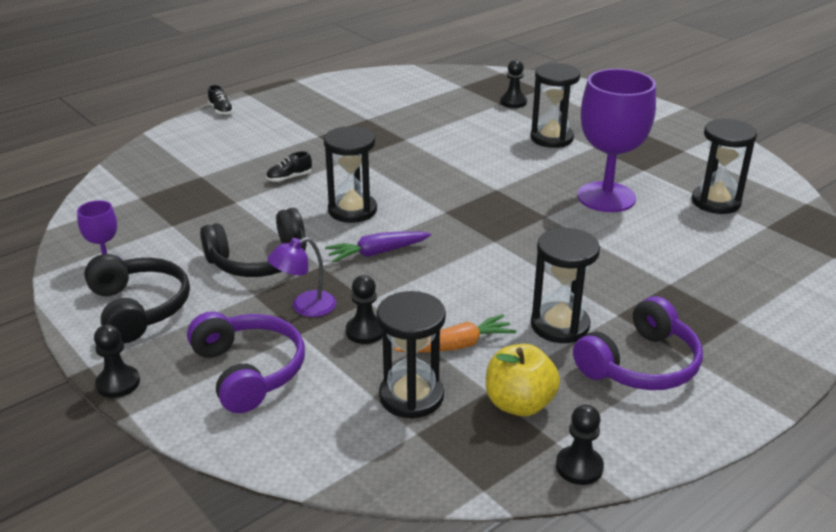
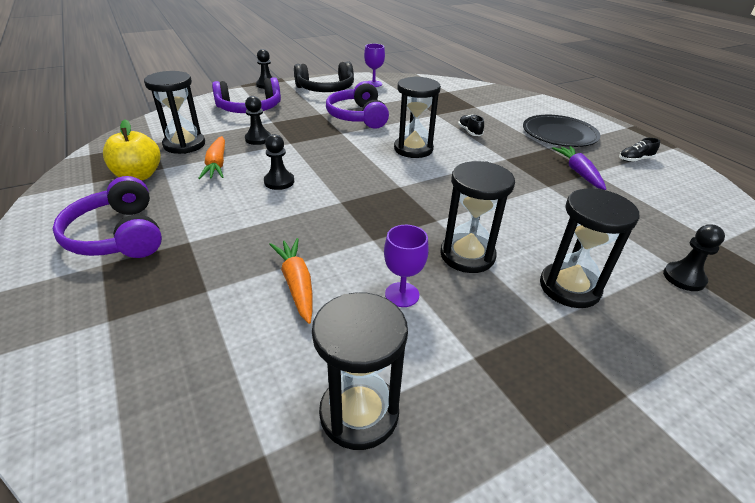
camera: 100 degrees right, 5 degrees up
black headphones [200,208,307,277] -> purple headphones [326,81,389,129]
black shoe [208,85,234,115] -> black shoe moved to [619,138,660,162]
purple lamp [267,237,336,317] -> none
purple carrot [325,231,431,262] -> purple carrot moved to [552,146,606,190]
black hourglass [531,228,600,343] -> black hourglass moved to [440,161,515,273]
black pawn [556,405,604,485] -> black pawn moved to [264,134,294,190]
purple goblet [578,69,656,212] -> purple goblet [384,225,429,307], size x0.47
none -> orange carrot [269,238,313,324]
none -> black plate [523,115,600,147]

